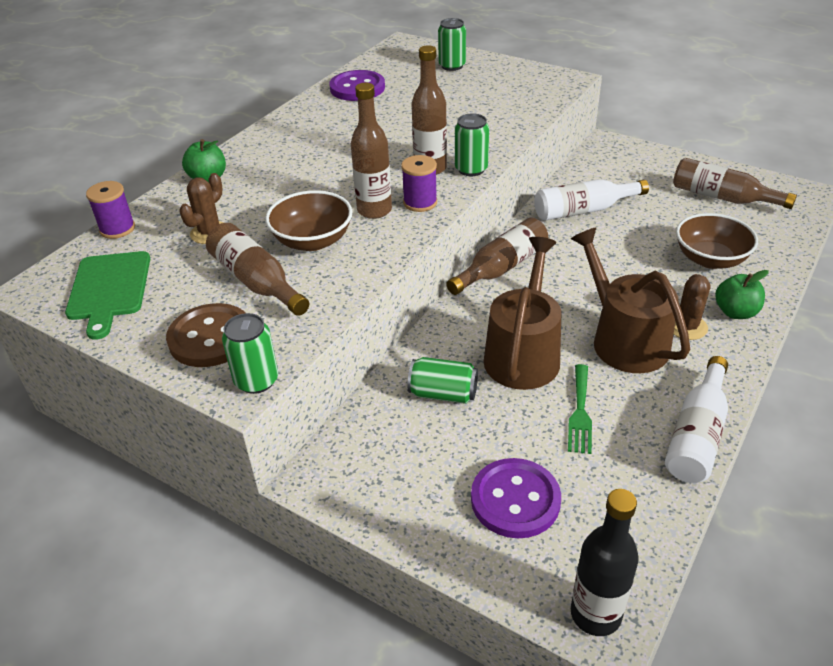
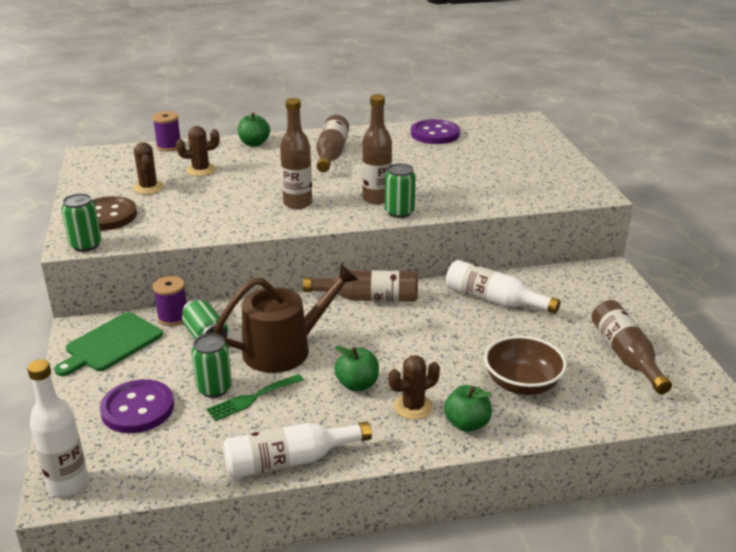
camera: 45 degrees right, 10 degrees down
green cutting board [65,251,150,340] -> green cutting board moved to [54,312,163,376]
brown bottle [206,223,309,316] -> brown bottle moved to [316,115,349,172]
brown bowl [265,190,353,251] -> none
purple spool [401,155,437,212] -> purple spool moved to [153,276,187,326]
green can [438,18,466,71] -> green can moved to [191,334,232,398]
brown watering can [571,227,690,373] -> green apple [334,346,379,391]
black bottle [571,489,639,636] -> white bottle [27,359,88,497]
none -> brown cactus [133,142,164,194]

